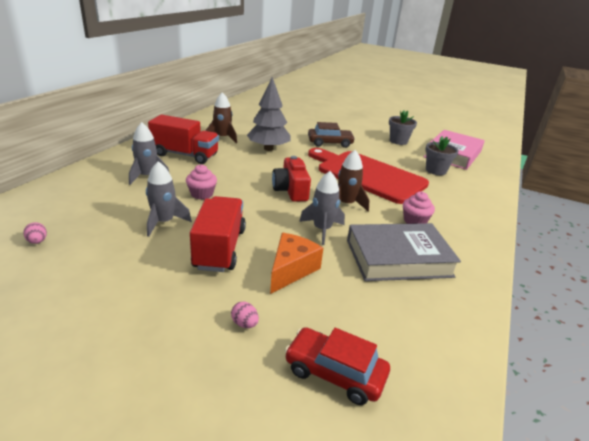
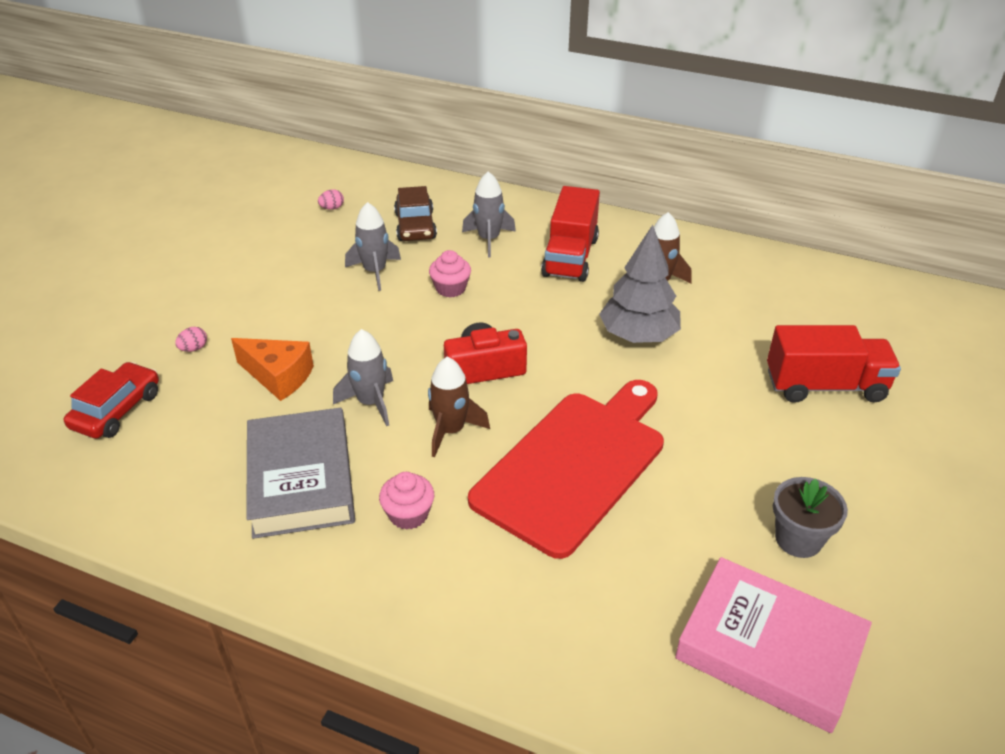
camera: 90 degrees right, 10 degrees up
red truck [190,196,246,272] -> red truck moved to [767,325,901,403]
brown car [308,122,355,148] -> brown car moved to [394,186,437,241]
grey flower pot [425,136,459,175] -> none

